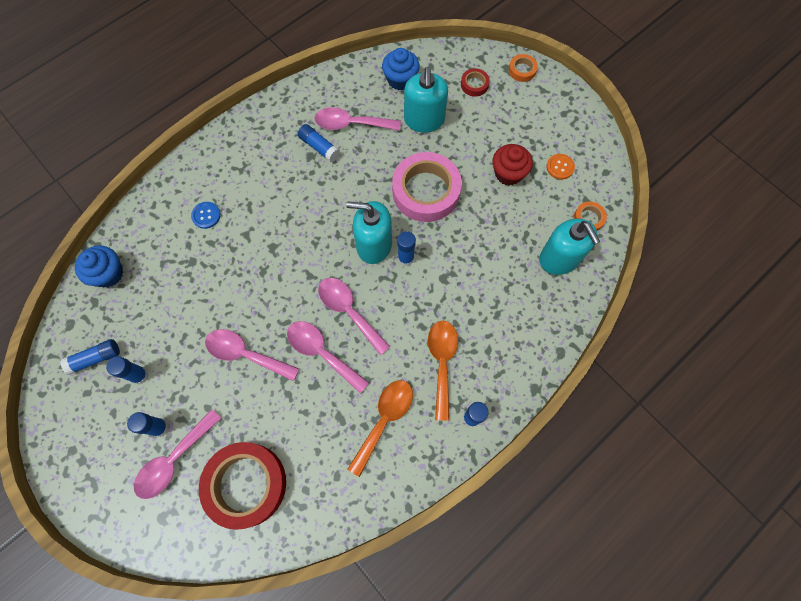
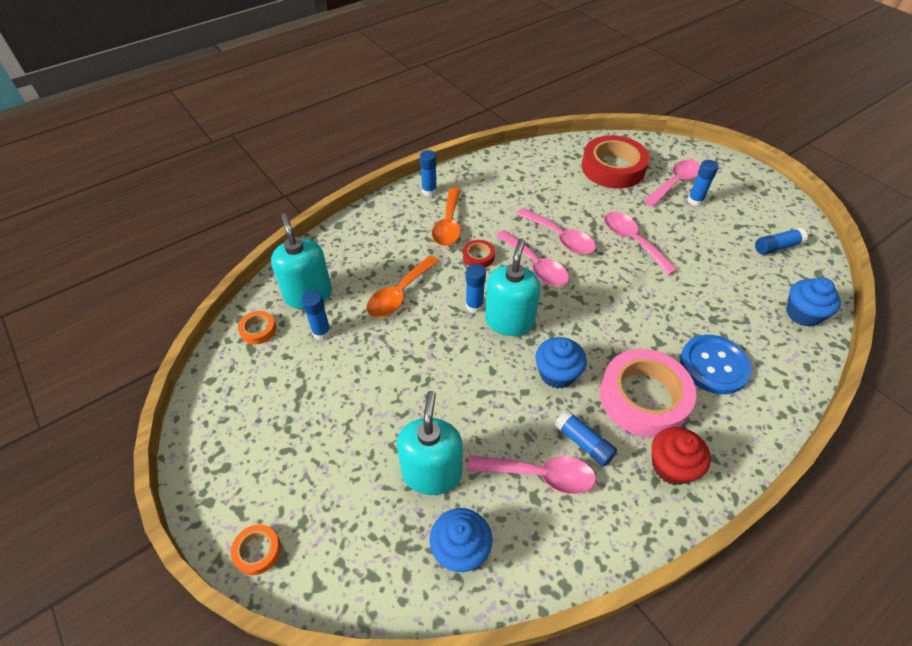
camera: 175 degrees left, 20 degrees down
blue glue stick [106,356,149,384] -> blue glue stick moved to [301,291,331,340]
blue button [191,202,221,229] -> blue button [680,335,752,394], size x1.92
pink spoon [205,329,299,381] -> pink spoon turned 150 degrees counterclockwise [604,212,678,275]
turquoise soap dispenser [346,201,392,264] -> turquoise soap dispenser turned 90 degrees counterclockwise [485,239,541,336]
orange spoon [348,380,413,477] -> orange spoon moved to [366,255,439,317]
pink tape [392,152,462,222] -> pink tape moved to [600,349,696,437]
red tape [461,68,490,97] -> red tape moved to [463,240,495,268]
red cupcake [492,144,533,186] -> red cupcake moved to [652,427,711,485]
orange button [546,154,575,180] -> none
none -> blue cupcake [535,337,587,389]

